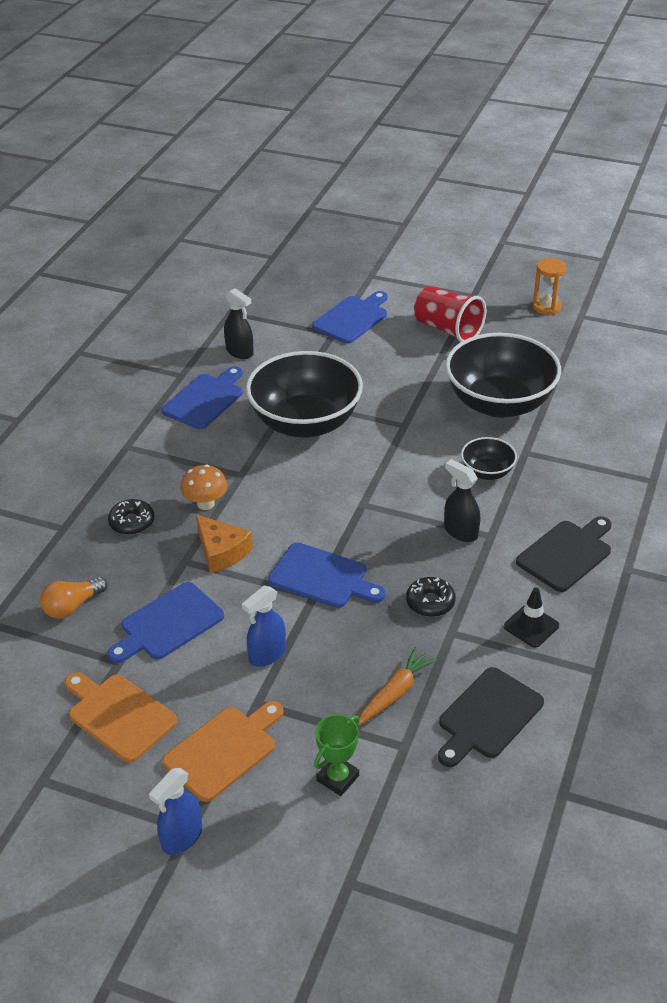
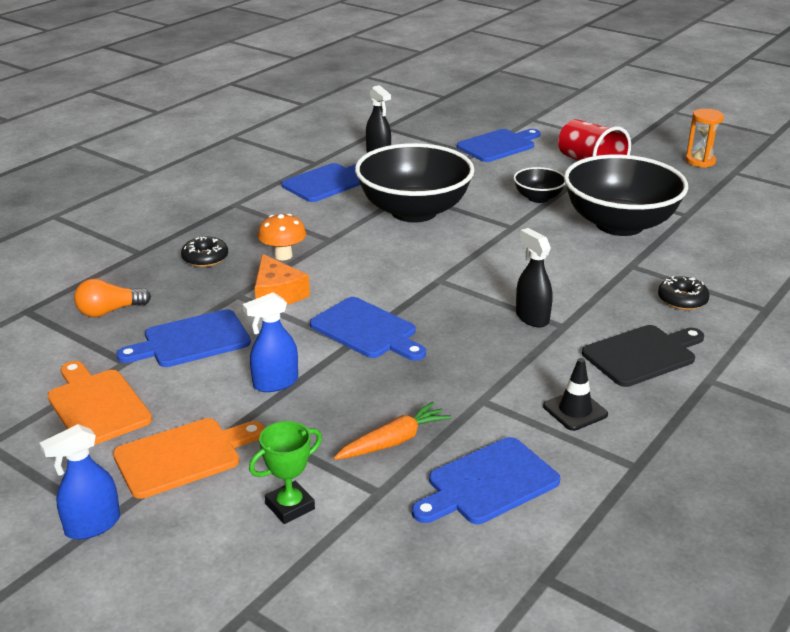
camera: 15 degrees right, 10 degrees down
black donut [406,577,456,617] -> black donut moved to [658,276,710,310]
black cutting board [438,667,544,767] -> blue cutting board [412,437,560,524]
black bowl [461,437,517,480] -> black bowl moved to [513,167,565,203]

